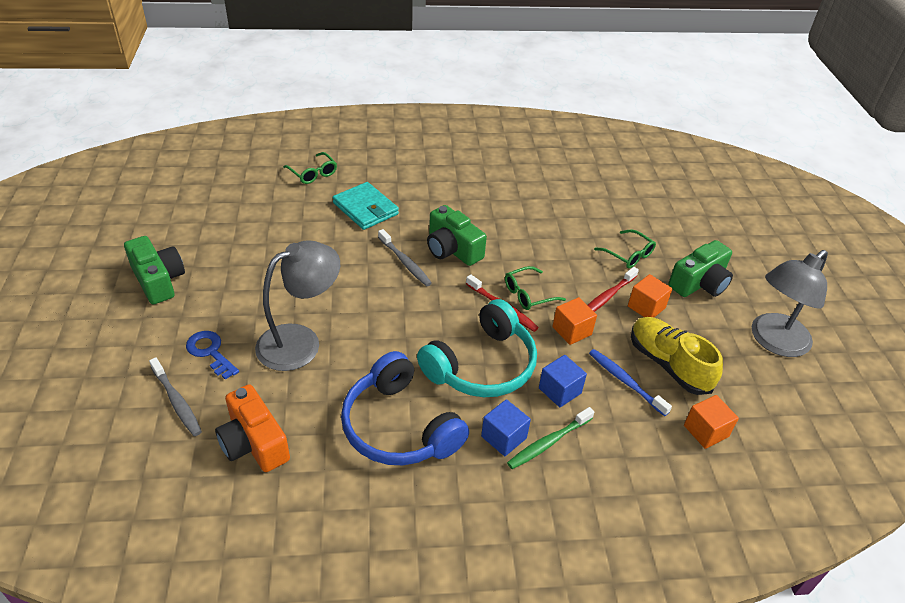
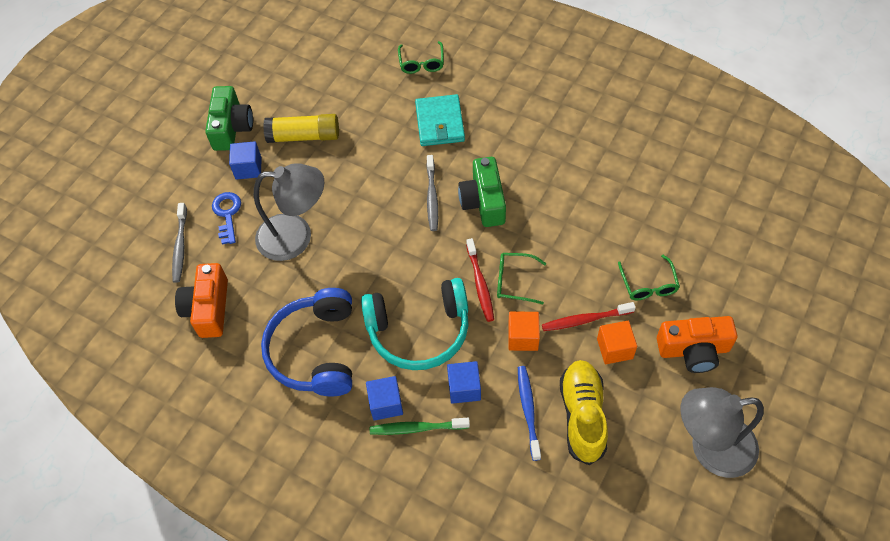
camera: 40 degrees right, 15 degrees up
green camera [668,240,733,297] -> orange camera [657,316,737,373]
orange cube [684,395,739,449] -> none
none -> blue cube [229,141,261,180]
none -> yellow glue stick [263,114,339,143]

